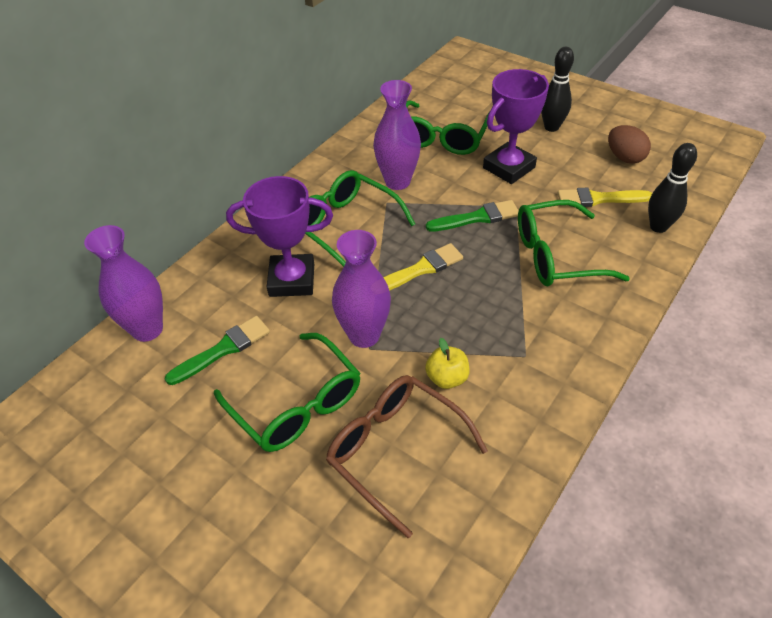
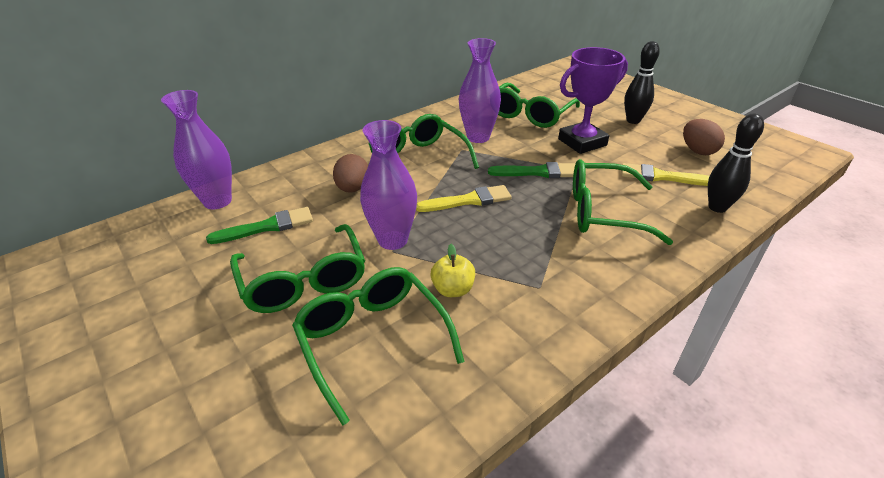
camera: 15 degrees right, 10 degrees down
purple trophy [226,176,333,297] -> brown egg [333,154,368,193]
brown glasses [326,375,488,538] -> green glasses [292,267,465,425]

